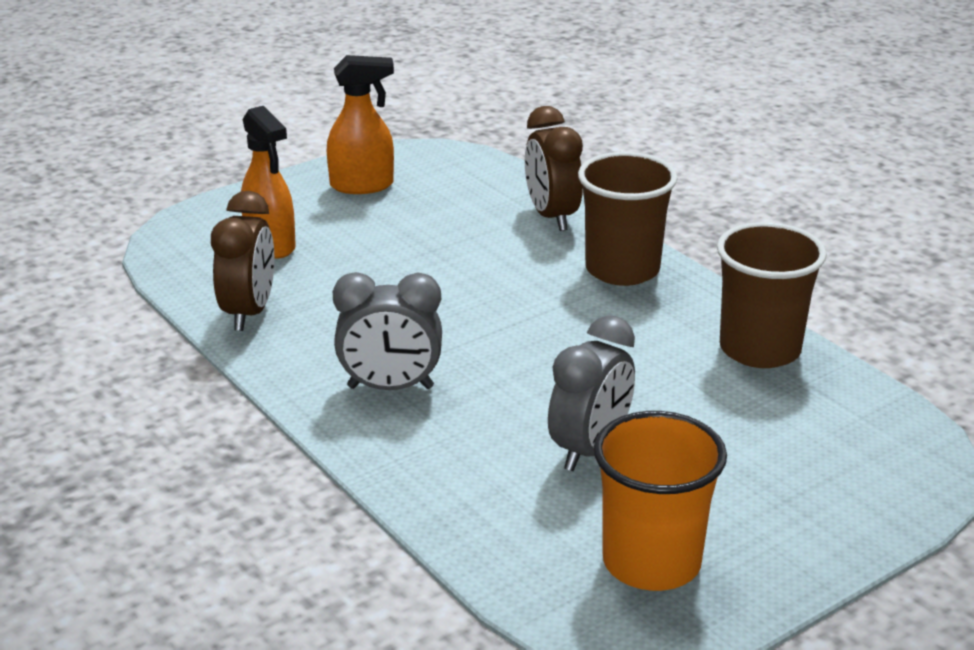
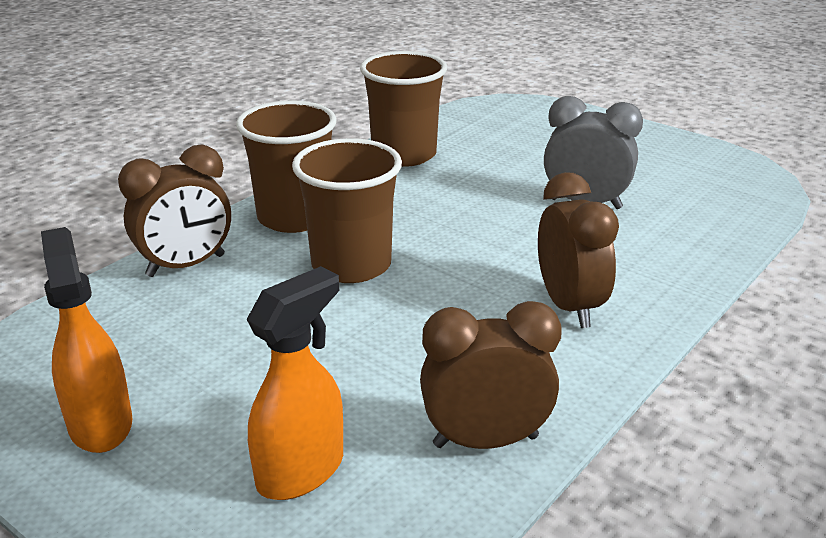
camera: 105 degrees left, 0 degrees up
grey clock [333,272,442,390] -> brown clock [538,172,619,328]
orange cup [594,411,727,591] -> none
none -> brown cup [292,138,402,283]

